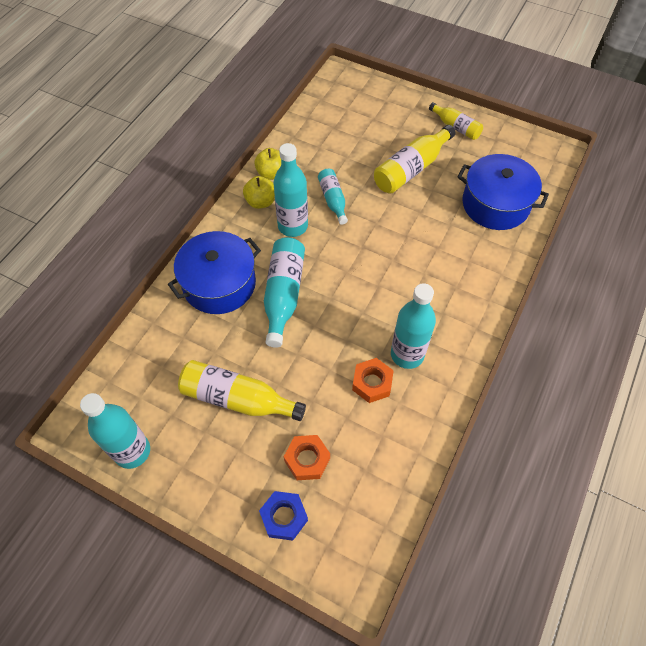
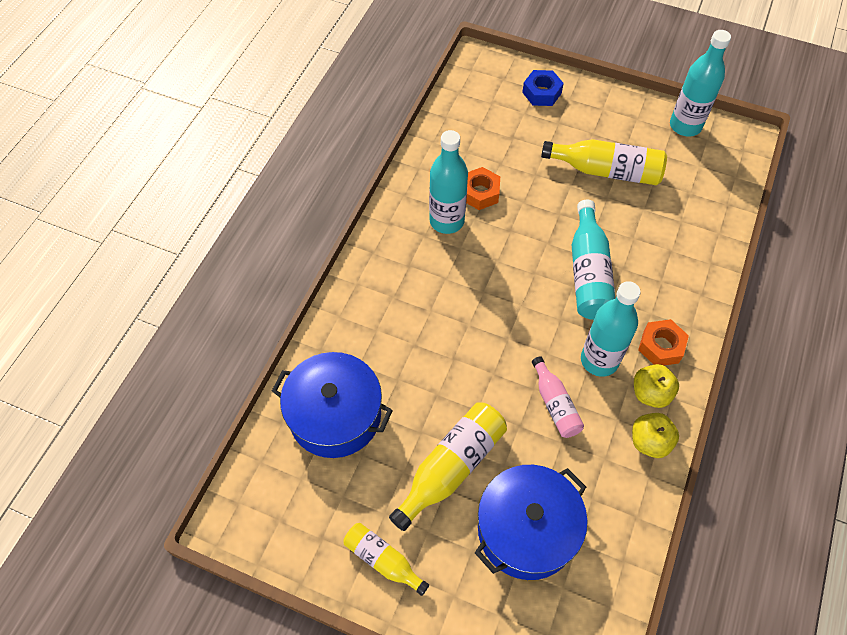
camera: 175 degrees right, 0 degrees up
blue pot [168,231,261,314] -> blue pot moved to [475,465,588,580]
orange nut [284,435,330,480] -> orange nut moved to [638,319,689,366]
turquoise bottle [318,169,348,225] -> pink bottle [532,356,584,438]

